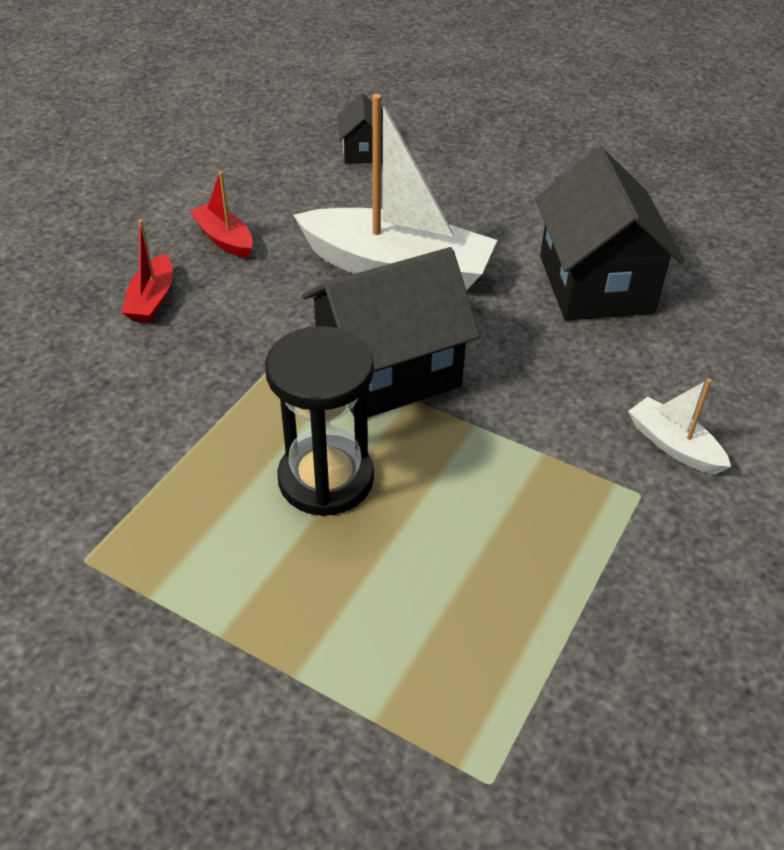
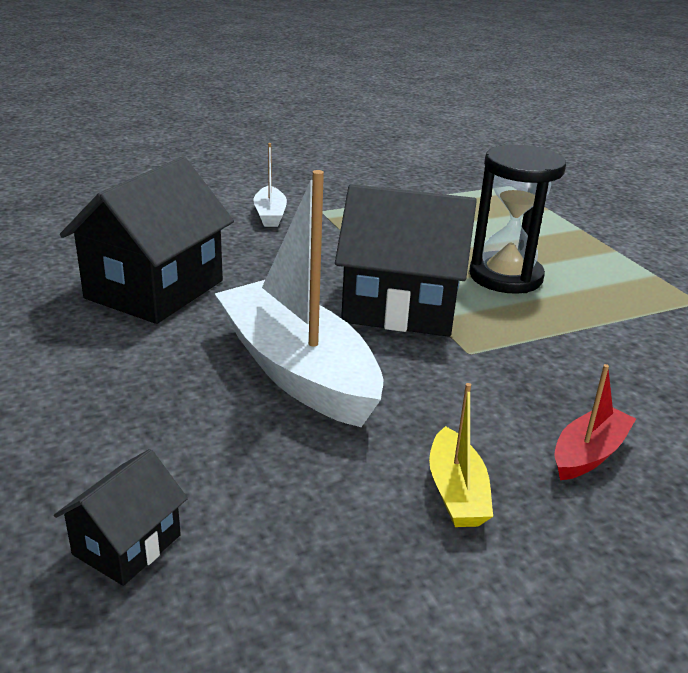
camera: 145 degrees left, 15 degrees down
red boat [189,172,253,259] -> yellow boat [429,383,493,527]

